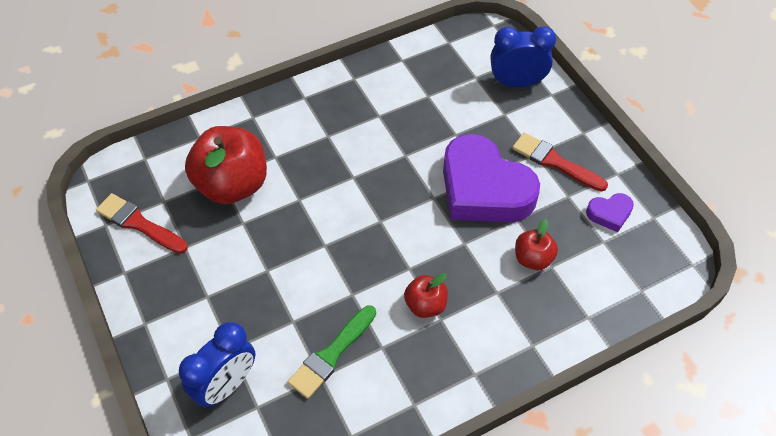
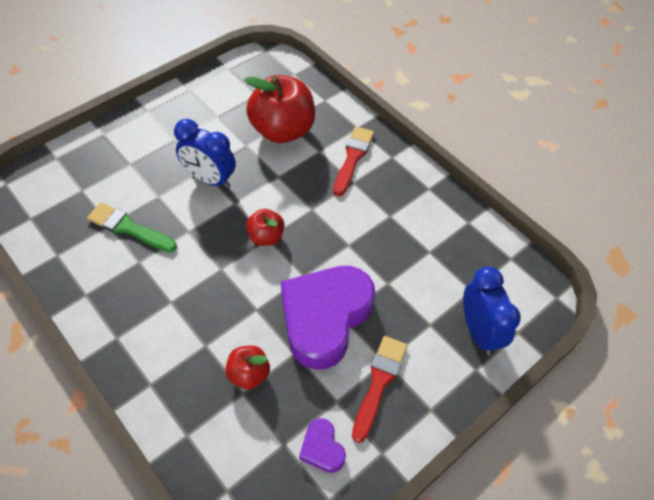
camera: 75 degrees right, 0 degrees up
red brush [96,193,188,254] -> red brush moved to [333,126,374,196]
blue clock [179,322,256,407] -> blue clock moved to [174,119,236,188]
red apple [404,273,448,318] -> red apple moved to [246,209,284,246]

